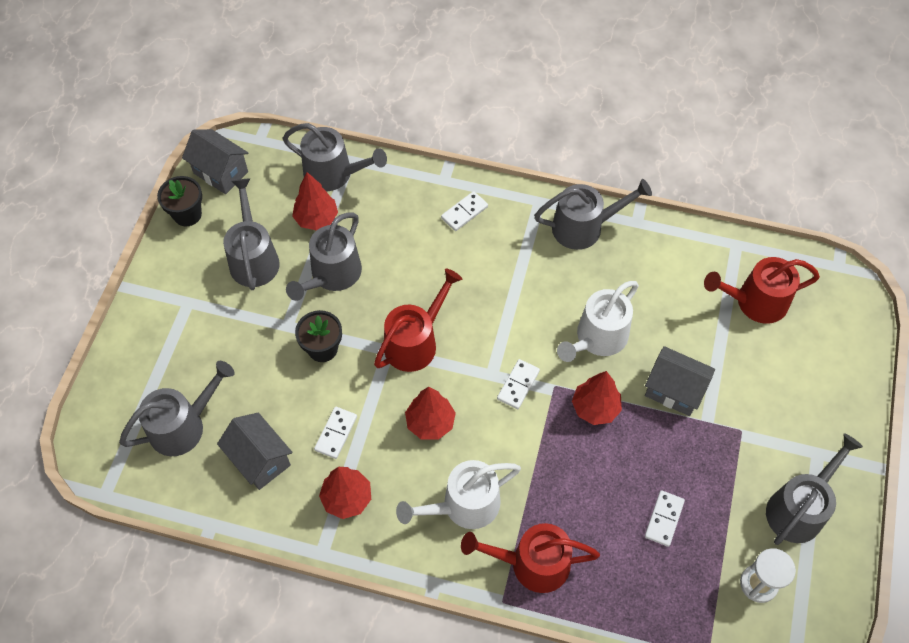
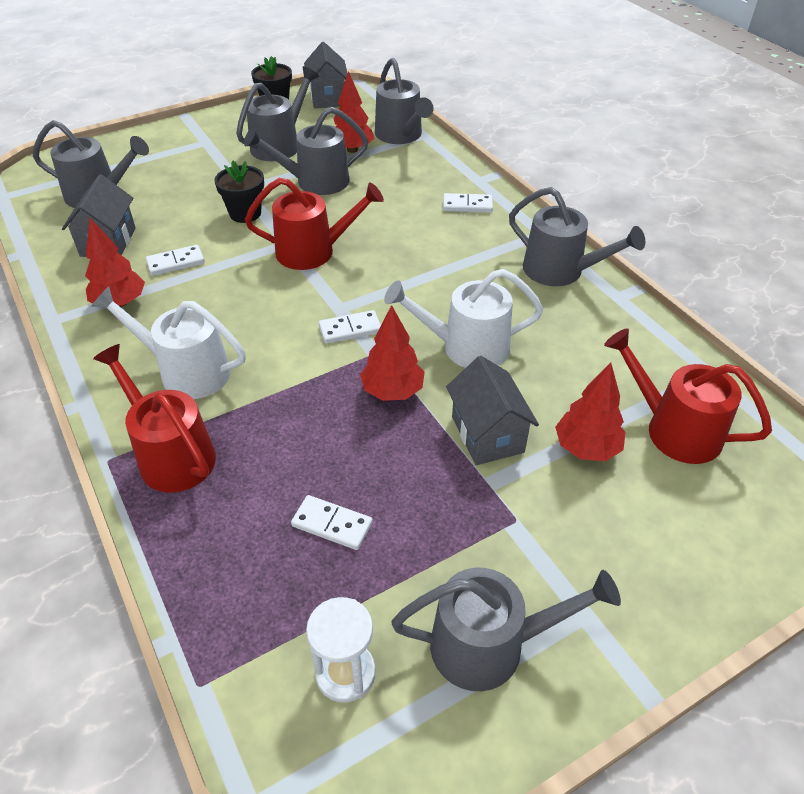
camera: 45 degrees right, 15 degrees down
red tree [405,387,456,440] -> red tree moved to [555,363,625,461]
white domino [645,490,685,547] -> white domino turned 45 degrees clockwise [291,495,373,550]

